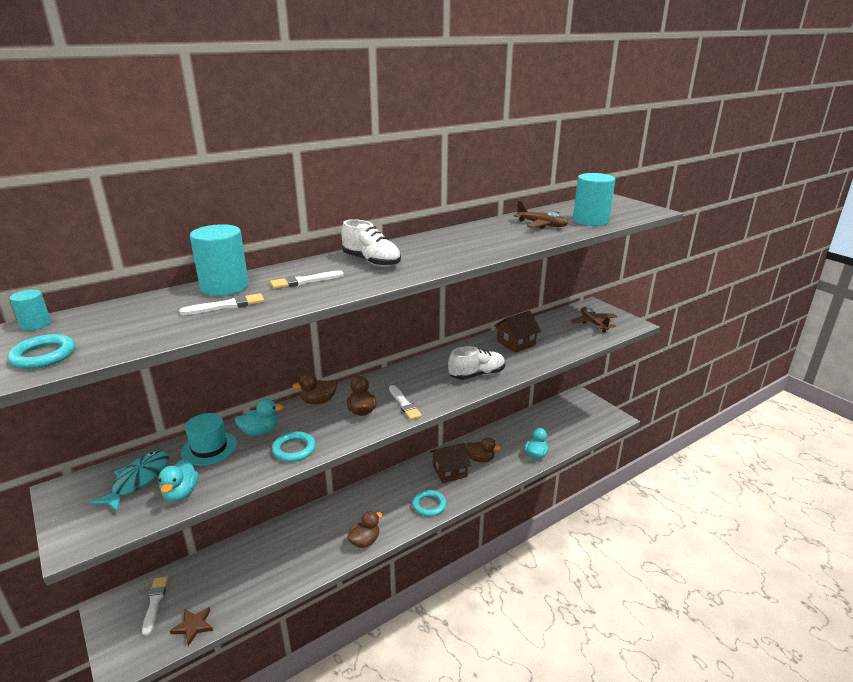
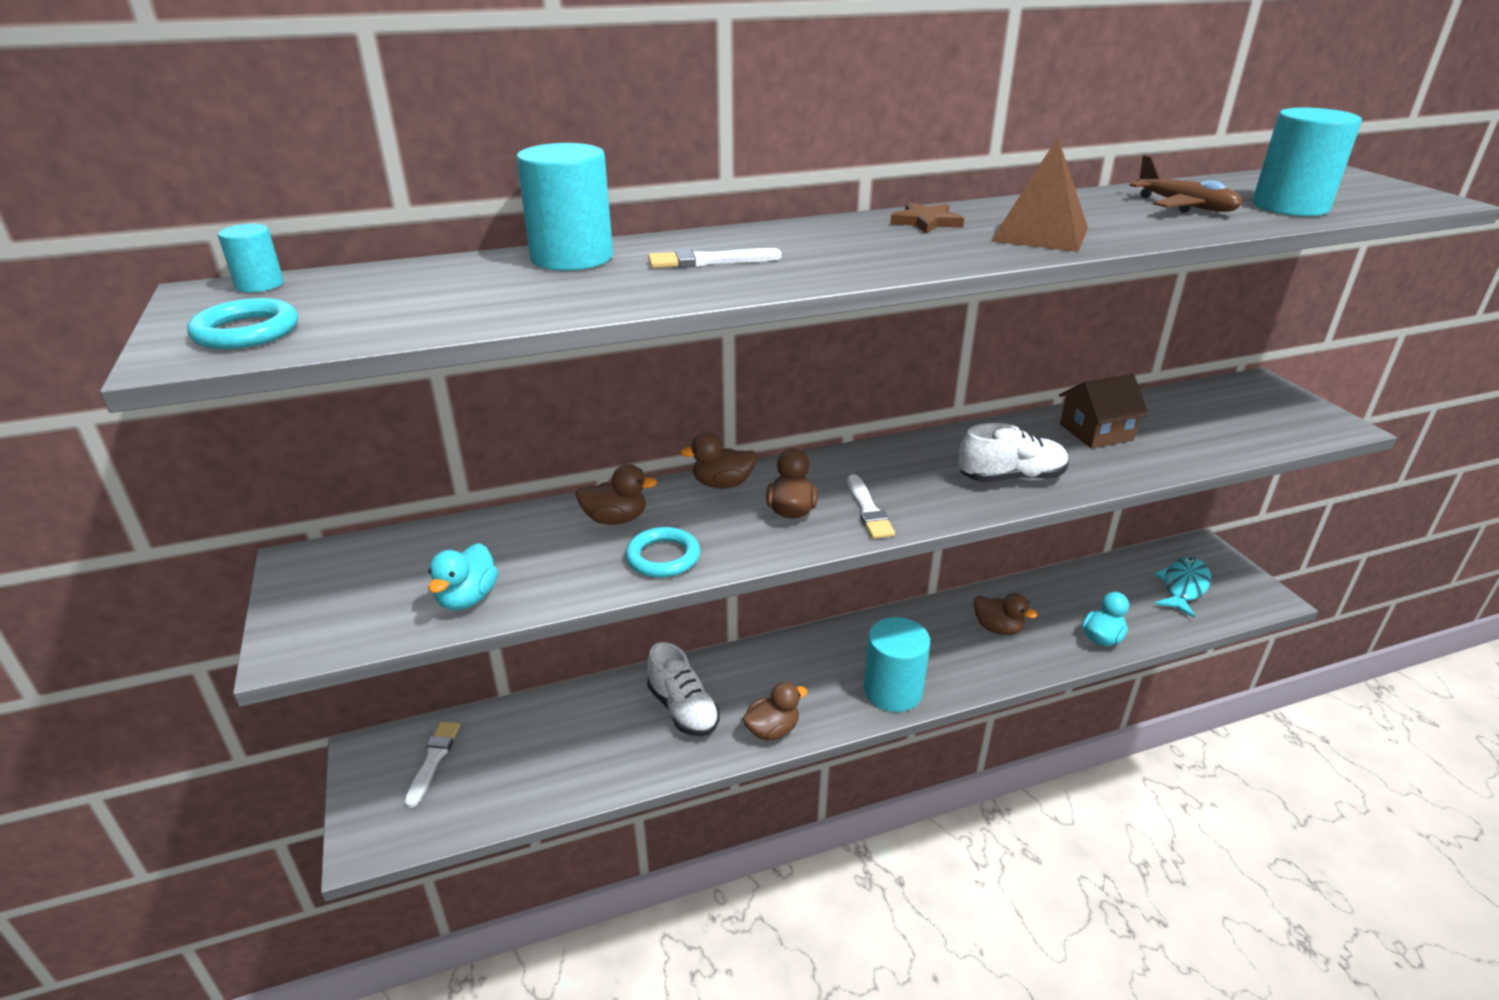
camera: 15 degrees right, 5 degrees up
turquoise fish [89,450,169,512] -> turquoise fish moved to [1154,557,1211,618]
brown star [170,607,213,646] -> brown star moved to [890,202,964,234]
white brush [179,293,264,315] -> none
turquoise hat [181,413,237,466] -> none
turquoise duck [235,398,284,436] -> brown duck [576,464,657,525]
white shoe [341,219,401,267] -> white shoe moved to [647,642,720,736]
turquoise ring [412,490,447,516] -> turquoise cylinder [864,617,930,712]
brown house [430,443,471,483] -> none
brown plane [570,307,617,333] -> none
none -> brown pyramid [991,137,1088,252]

